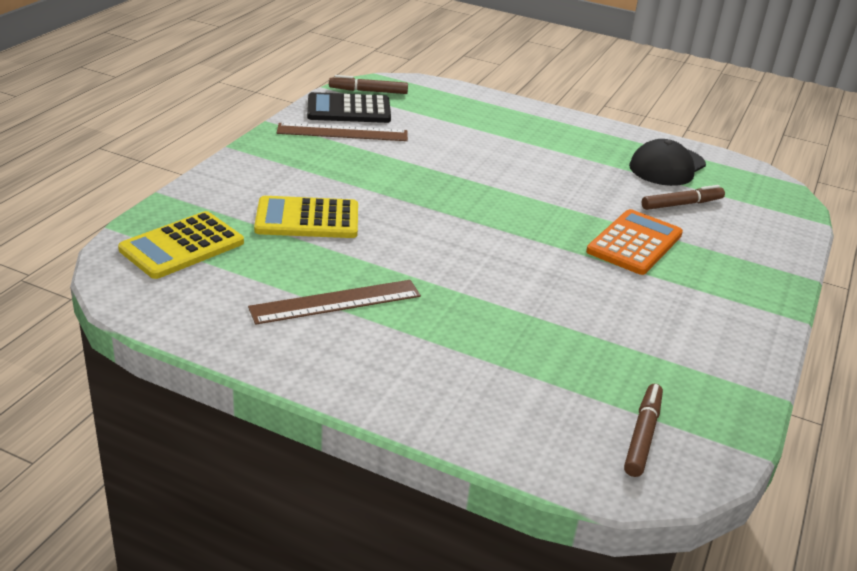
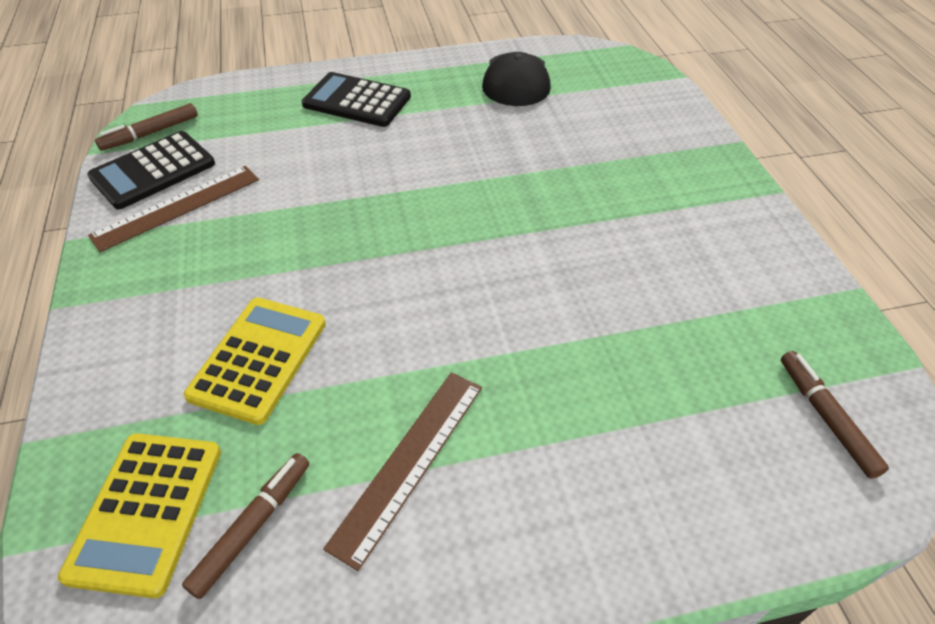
camera: 35 degrees left, 15 degrees up
yellow calculator [254,196,358,238] -> yellow calculator turned 150 degrees clockwise [184,297,326,425]
orange calculator [586,209,683,275] -> none
brown marker [641,185,725,210] -> brown marker moved to [182,453,309,599]
none -> black calculator [302,72,411,127]

